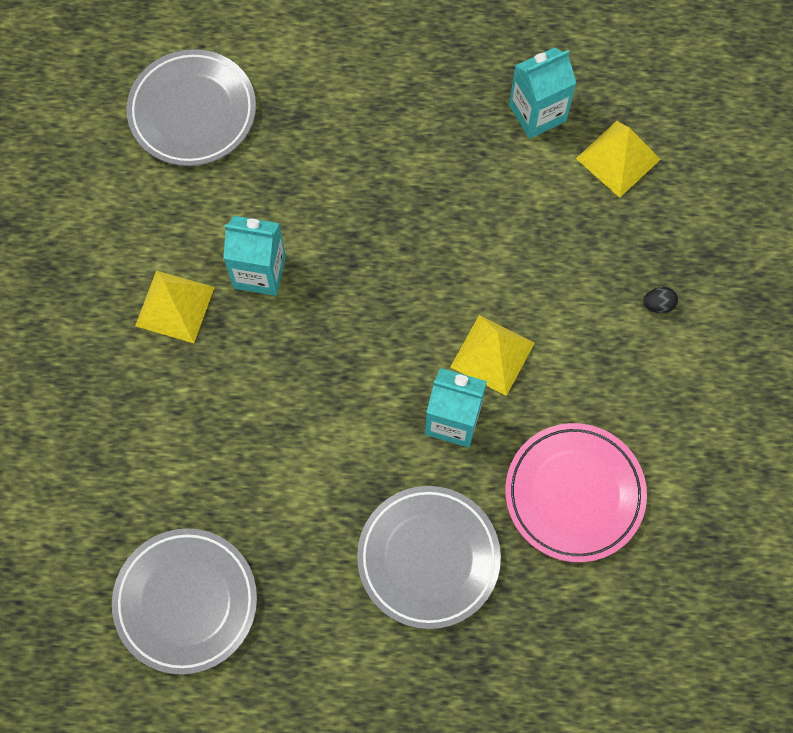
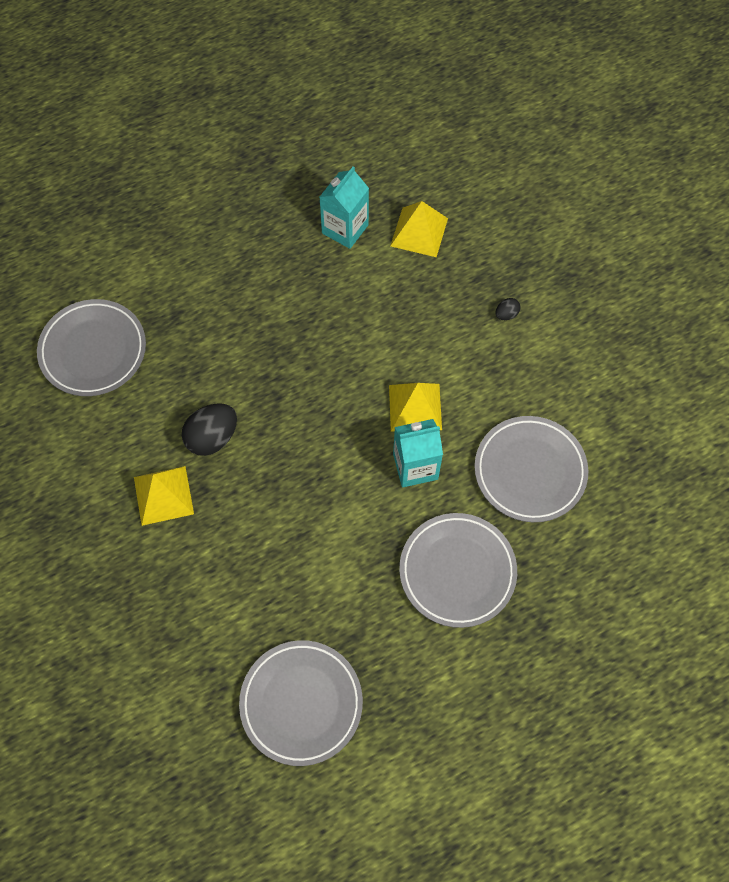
camera: 30 degrees left, 5 degrees down
turquoise carton [223,216,286,296] -> black egg [182,403,237,456]
pink plate [505,423,647,562] -> grey plate [475,416,588,522]

